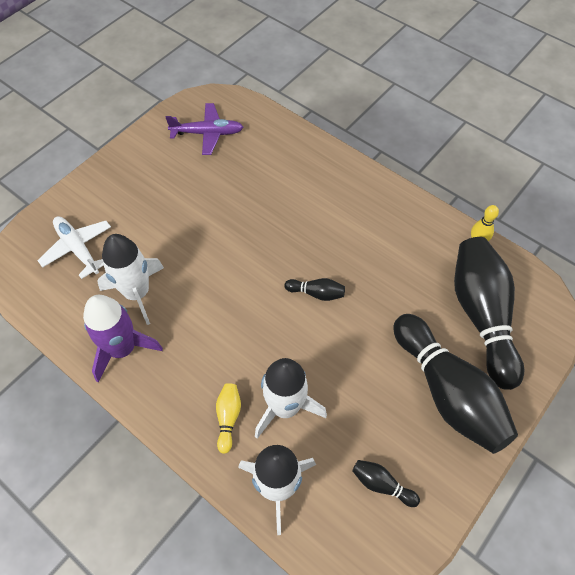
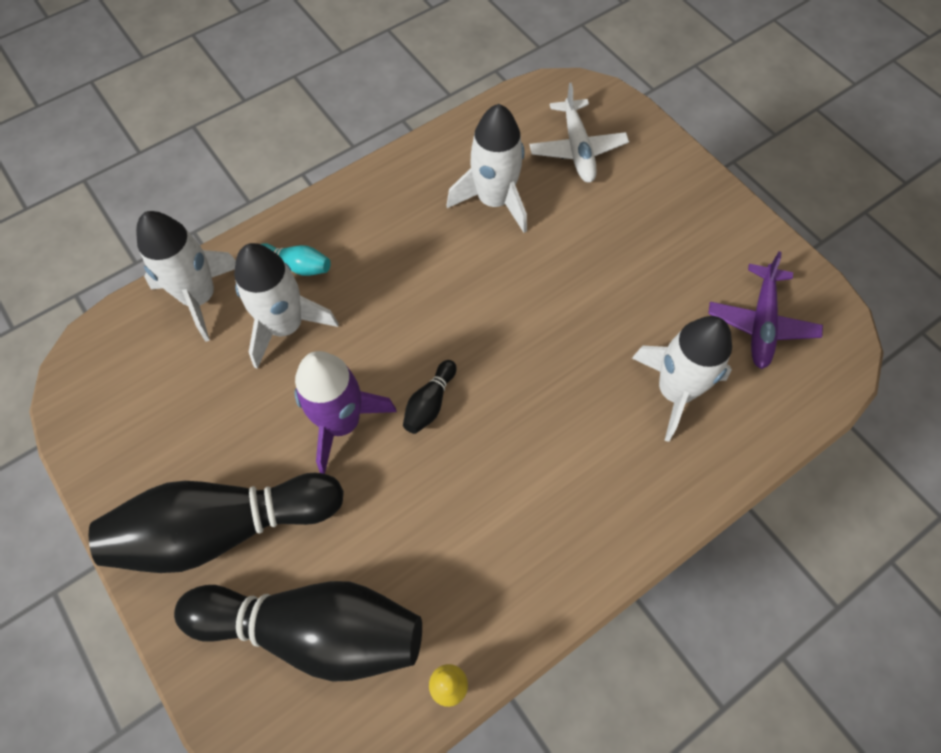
camera: 105 degrees right, 5 degrees up
white plane [37,216,111,279] -> white plane turned 105 degrees clockwise [529,83,629,183]
purple rocket [83,295,163,382] -> purple rocket moved to [294,351,397,474]
yellow bowling pin [216,383,241,454] -> turquoise bowling pin [261,243,331,276]
black bowling pin [352,460,420,507] -> none
none -> white rocket [632,316,732,442]

